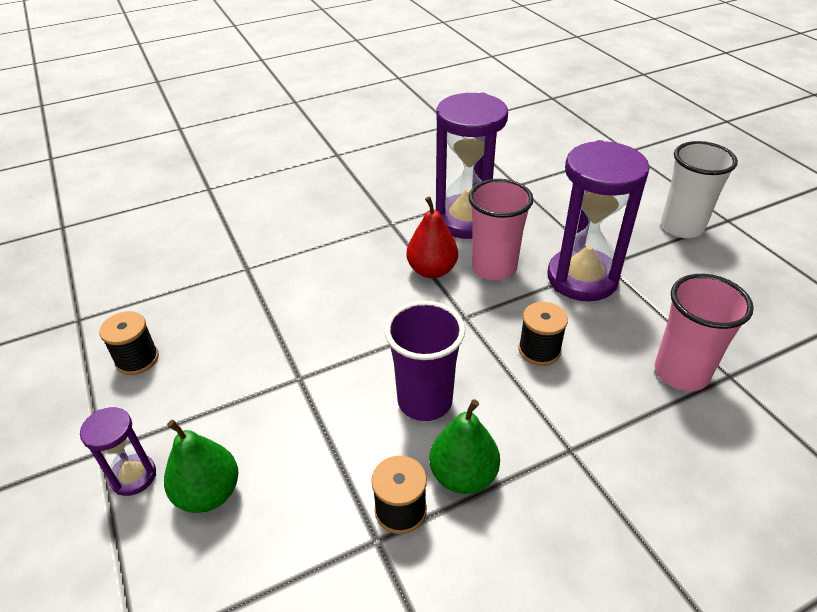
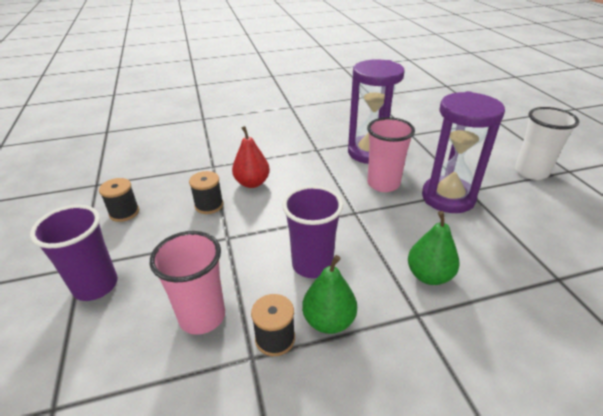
camera: 10 degrees right, 5 degrees down
purple hourglass [80,407,156,496] -> purple cup [30,205,118,301]
green pear [164,420,238,513] -> green pear moved to [408,211,459,285]
red pear [407,197,458,278] -> red pear moved to [232,126,270,188]
black spool [518,302,568,366] -> black spool moved to [189,171,223,214]
pink cup [655,274,754,391] -> pink cup moved to [150,231,225,335]

